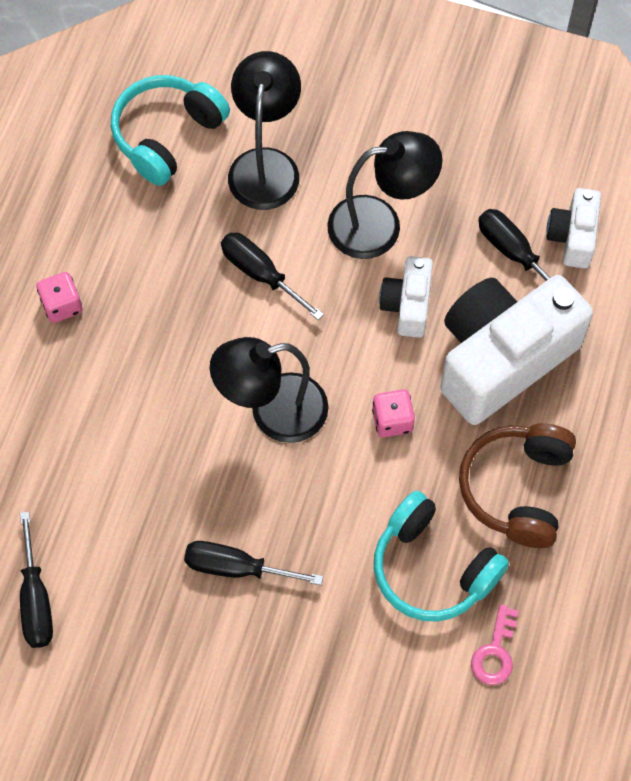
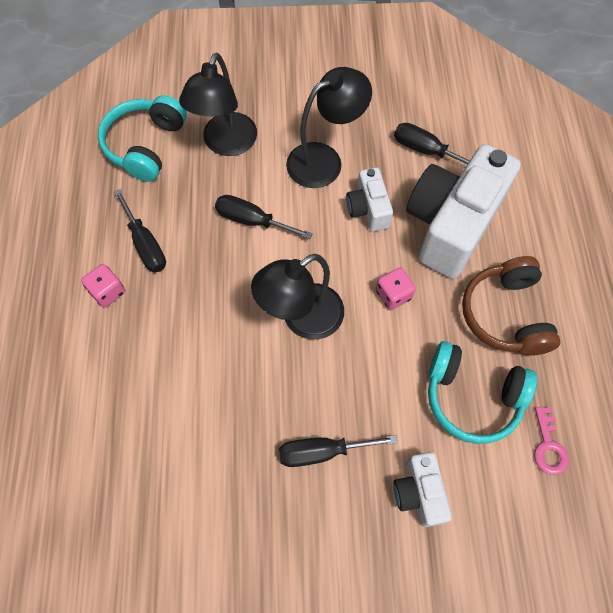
camera: 20 degrees left, 0 degrees up
black screwdriver [20,511,53,648] -> black screwdriver moved to [114,189,166,273]
black lamp [228,51,301,210] -> black lamp turned 150 degrees counterclockwise [179,53,257,156]
white camera [546,188,601,269] -> white camera moved to [393,452,452,527]

